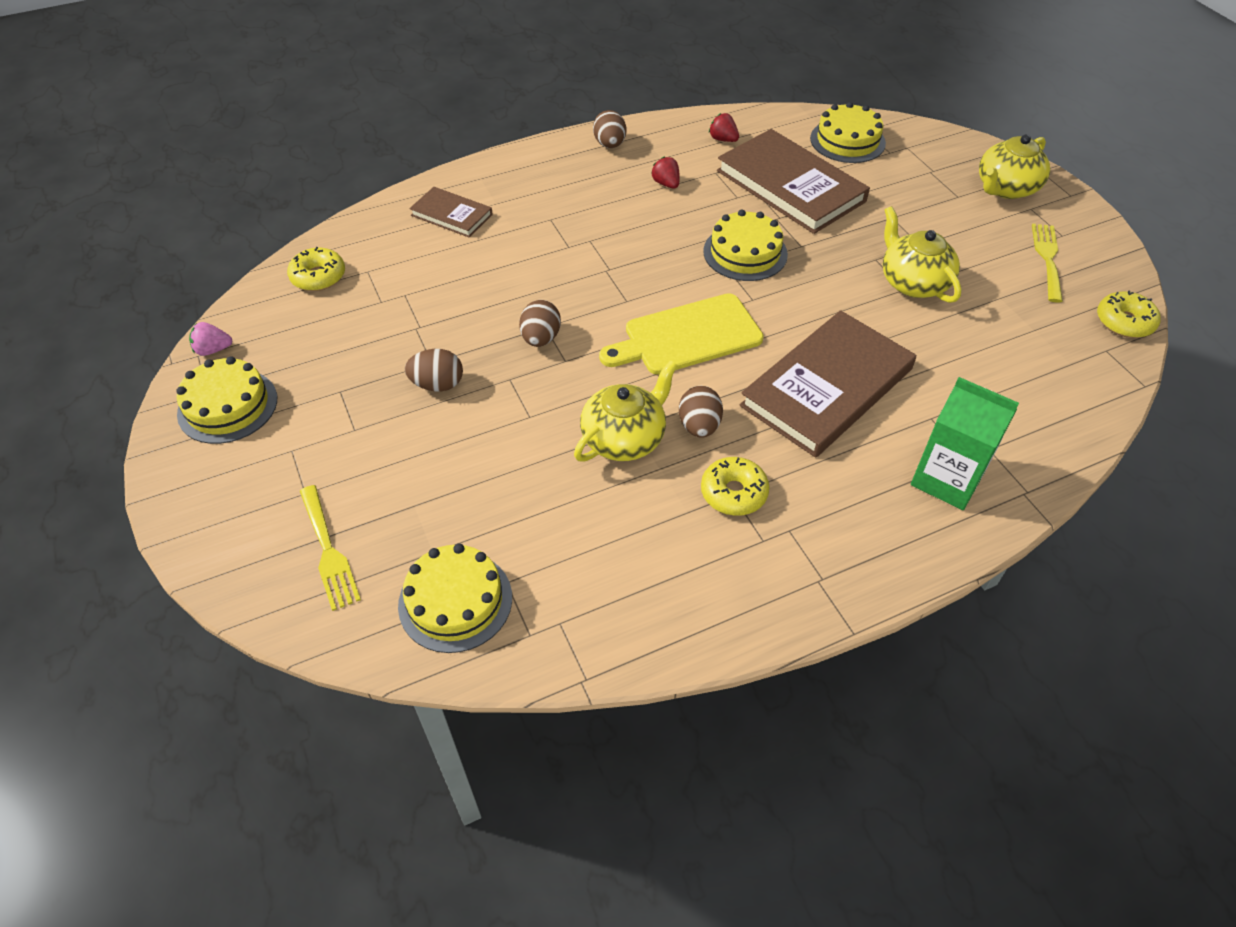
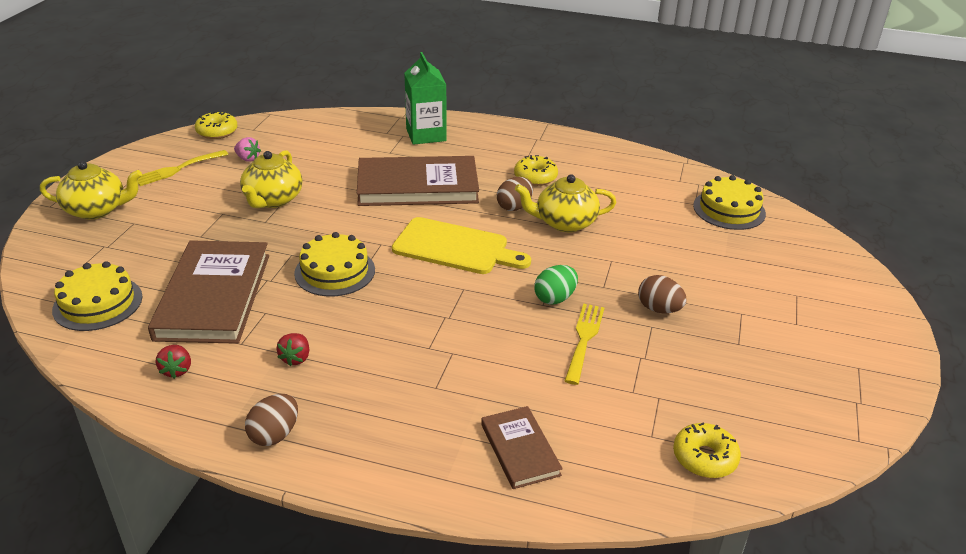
camera: 140 degrees left, 15 degrees down
yellow cake [176,356,277,444] -> none
pink strawberry [189,322,232,356] -> pink strawberry moved to [234,137,261,162]
yellow fork [300,485,361,611] -> yellow fork moved to [565,304,604,385]
brown egg [519,300,561,347] -> green egg [534,265,578,304]

